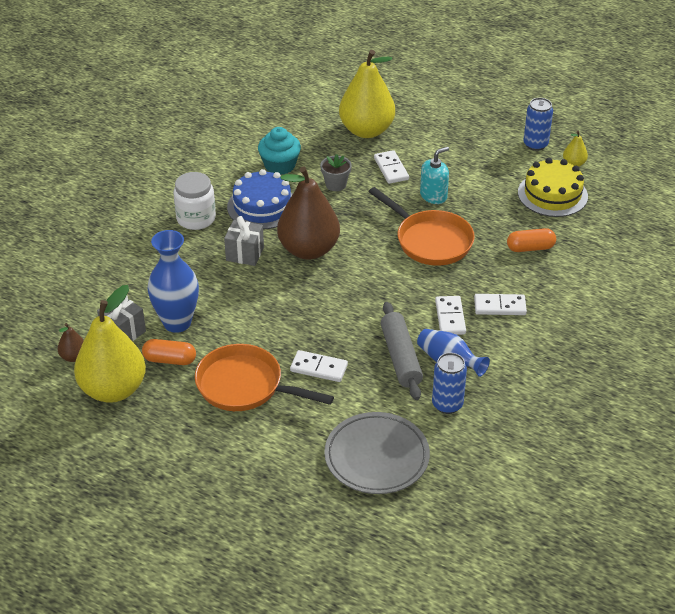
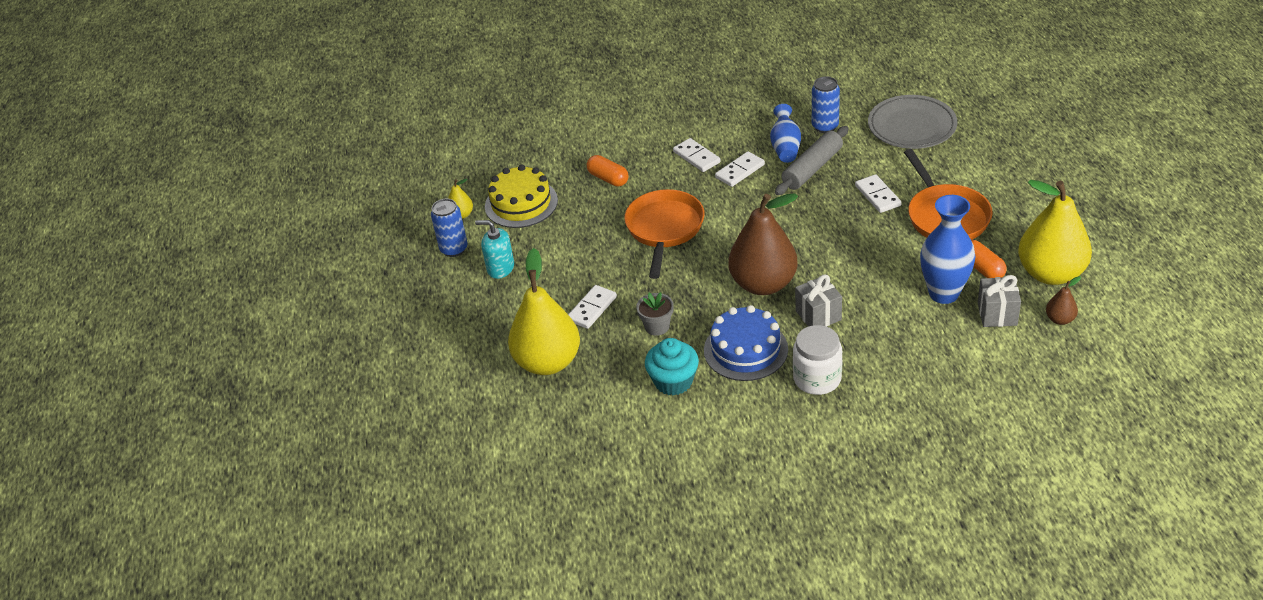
camera: 125 degrees left, 0 degrees up
turquoise soap dispenser [420,147,449,204] -> turquoise soap dispenser moved to [475,220,514,279]

